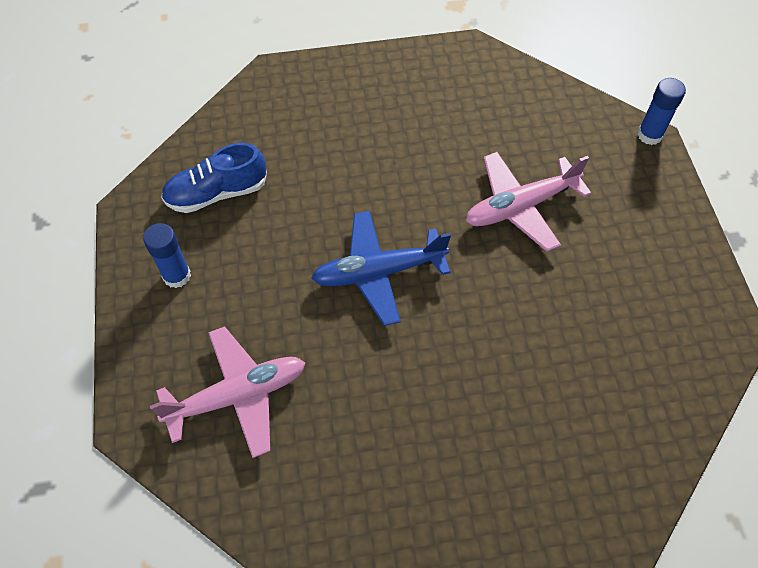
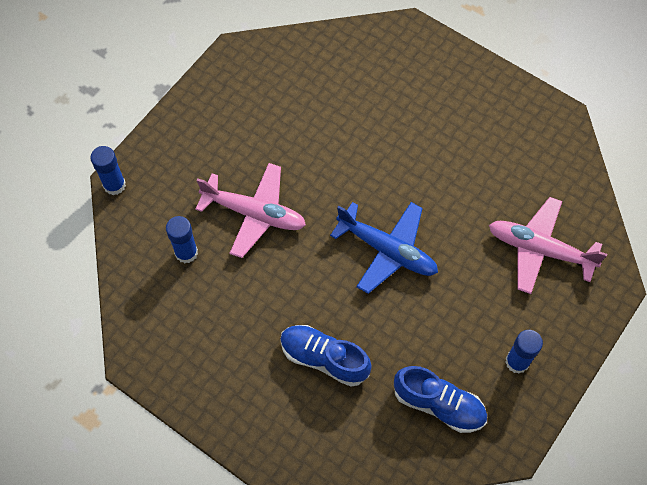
camera: 135 degrees left, 5 degrees up
none -> blue glue stick [166,216,198,263]
none -> blue shoe [280,325,372,386]

